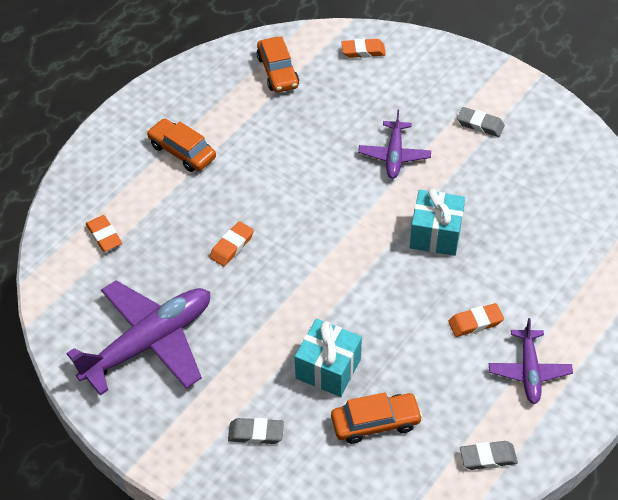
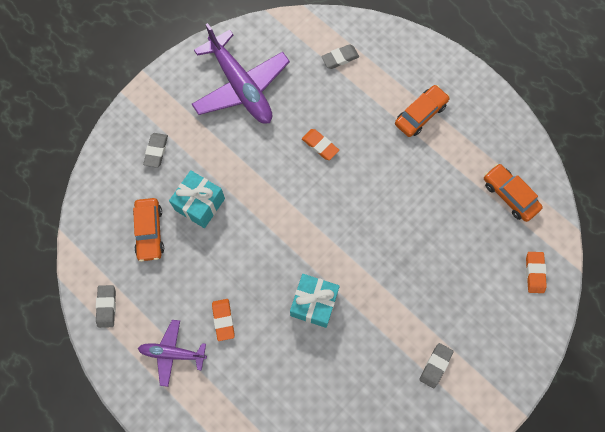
camera: 95 degrees right, 20 degrees up
orange eraser [86,215,122,252] -> grey eraser [321,44,359,69]
orange car [257,36,299,93] -> orange car turned 60 degrees clockwise [484,164,543,222]
purple plane [358,110,431,179] -> none

